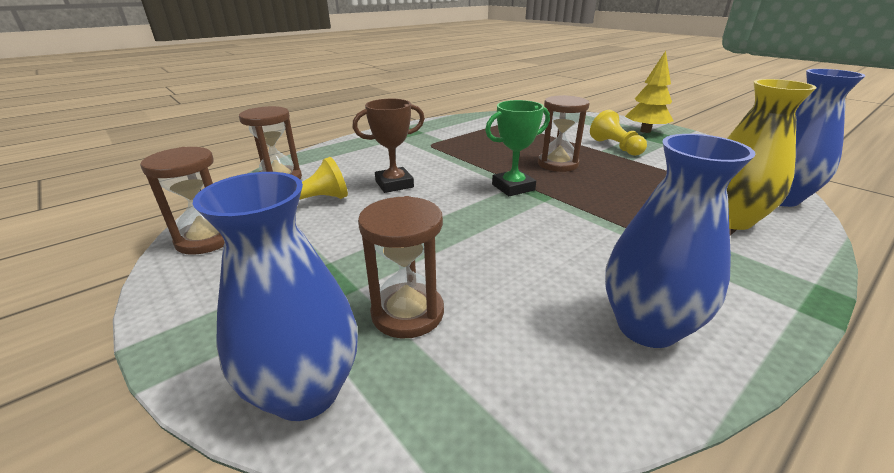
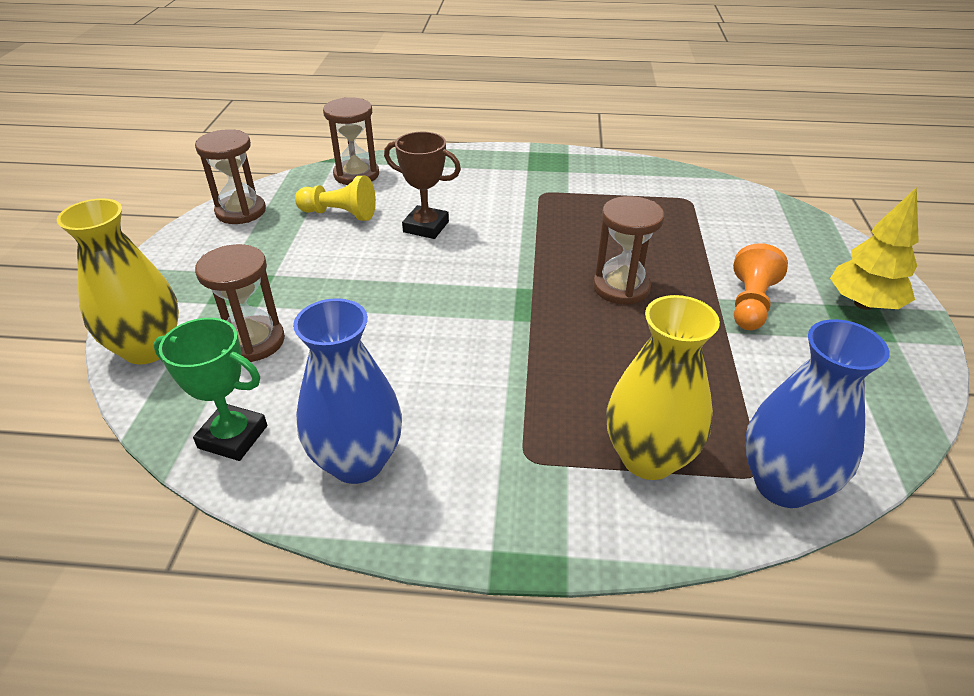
camera: 45 degrees right, 10 degrees up
blue vase [193,172,358,421] -> yellow vase [57,198,179,365]
green trophy [485,100,550,196] -> green trophy moved to [153,318,267,461]
yellow pawn [590,110,647,156] -> orange pawn [733,243,788,330]

